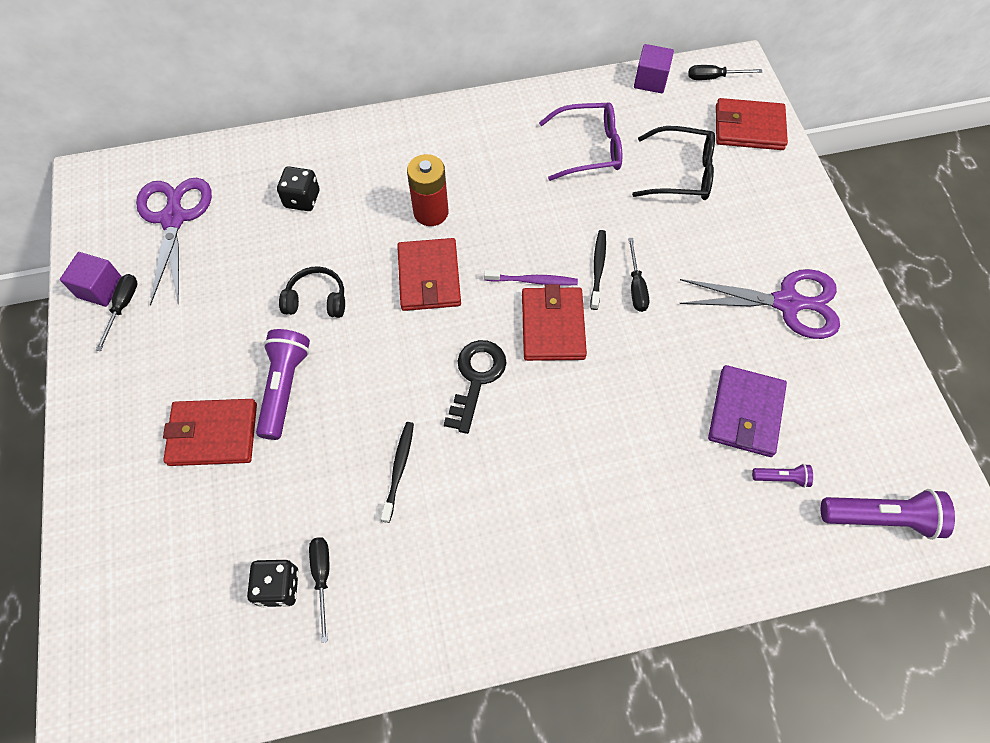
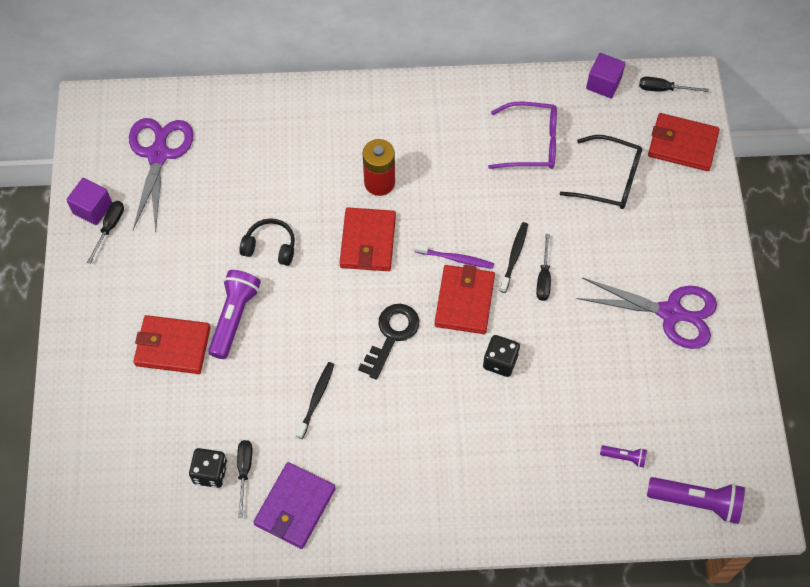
camera: 10 degrees right, 0 degrees up
black dice [277,166,319,211] -> black dice moved to [483,335,520,377]
purple wallet [708,365,787,457] -> purple wallet moved to [253,462,336,549]

